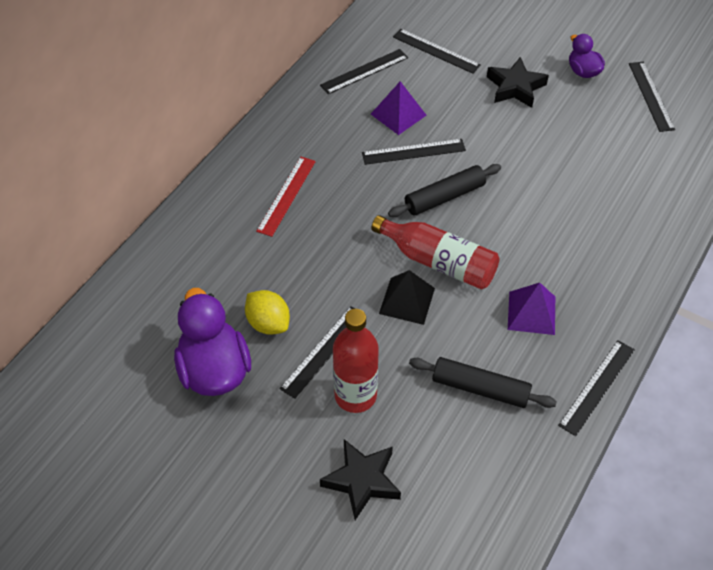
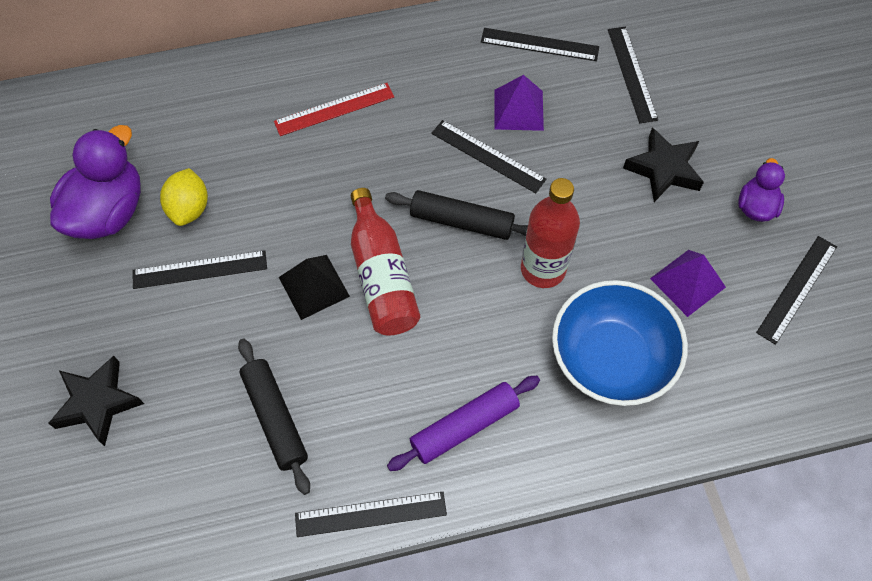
camera: 45 degrees right, 10 degrees up
red bottle [333,309,379,413] -> red bottle moved to [521,178,580,288]
purple pyramid [508,283,555,335] -> purple pyramid moved to [650,250,726,317]
none -> purple rolling pin [387,376,540,471]
none -> blue bowl [552,280,688,406]

